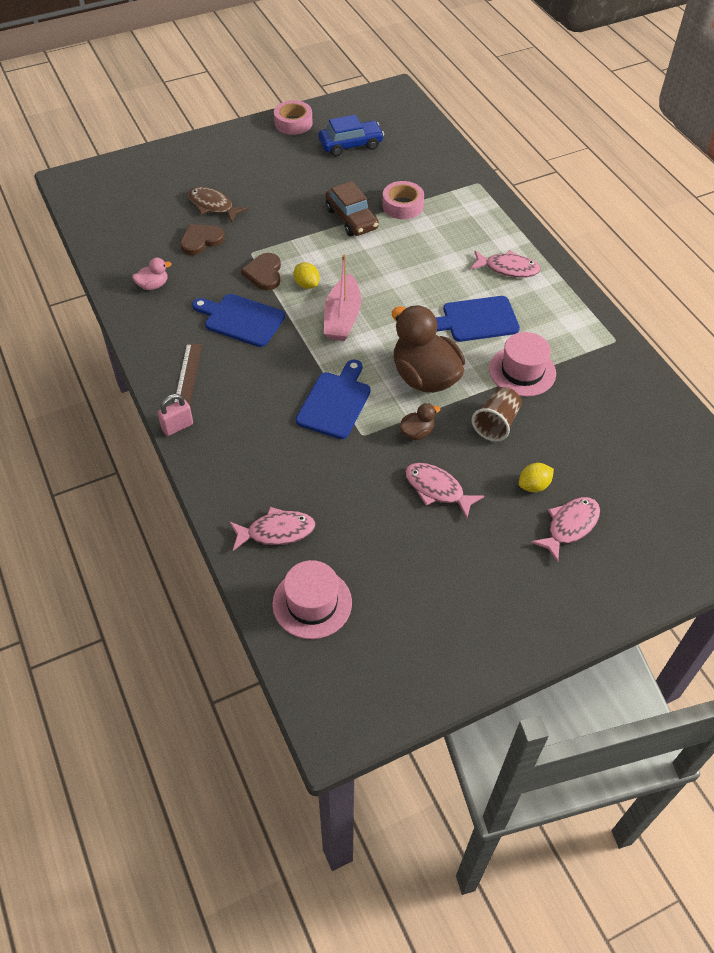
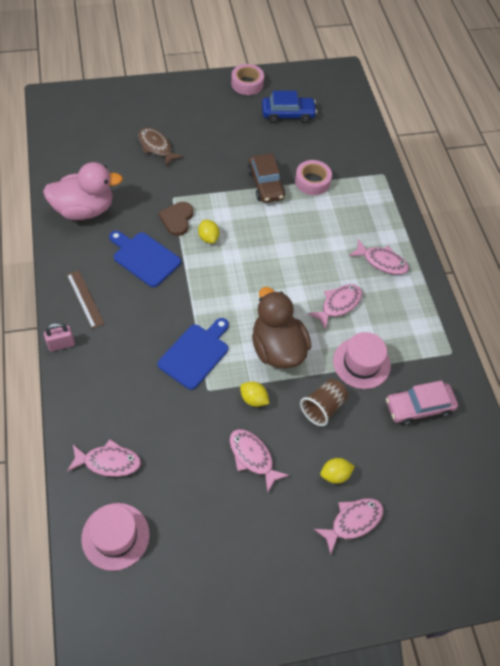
camera: 10 degrees right, 5 degrees up
pink duck [132,258,172,290] -> pink duck [43,162,123,220], size x2.25
brown ruler [174,343,202,406] -> brown ruler turned 45 degrees counterclockwise [67,270,105,329]
brown heart [180,224,225,255] -> none
pink boat [324,255,361,341] -> none
brown duck [399,403,440,440] -> yellow lemon [240,382,269,407]
blue cutting board [436,296,520,342] -> pink fish [308,284,362,330]
none -> pink car [386,380,458,426]

